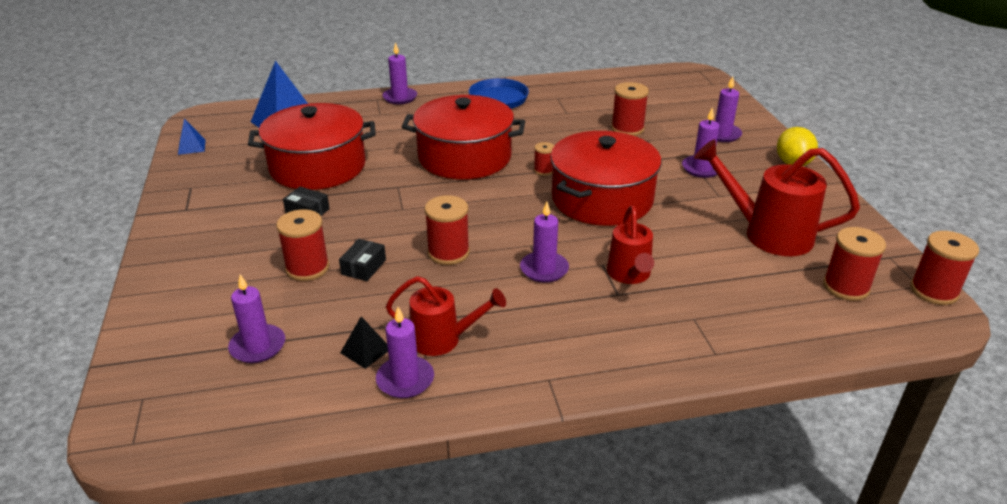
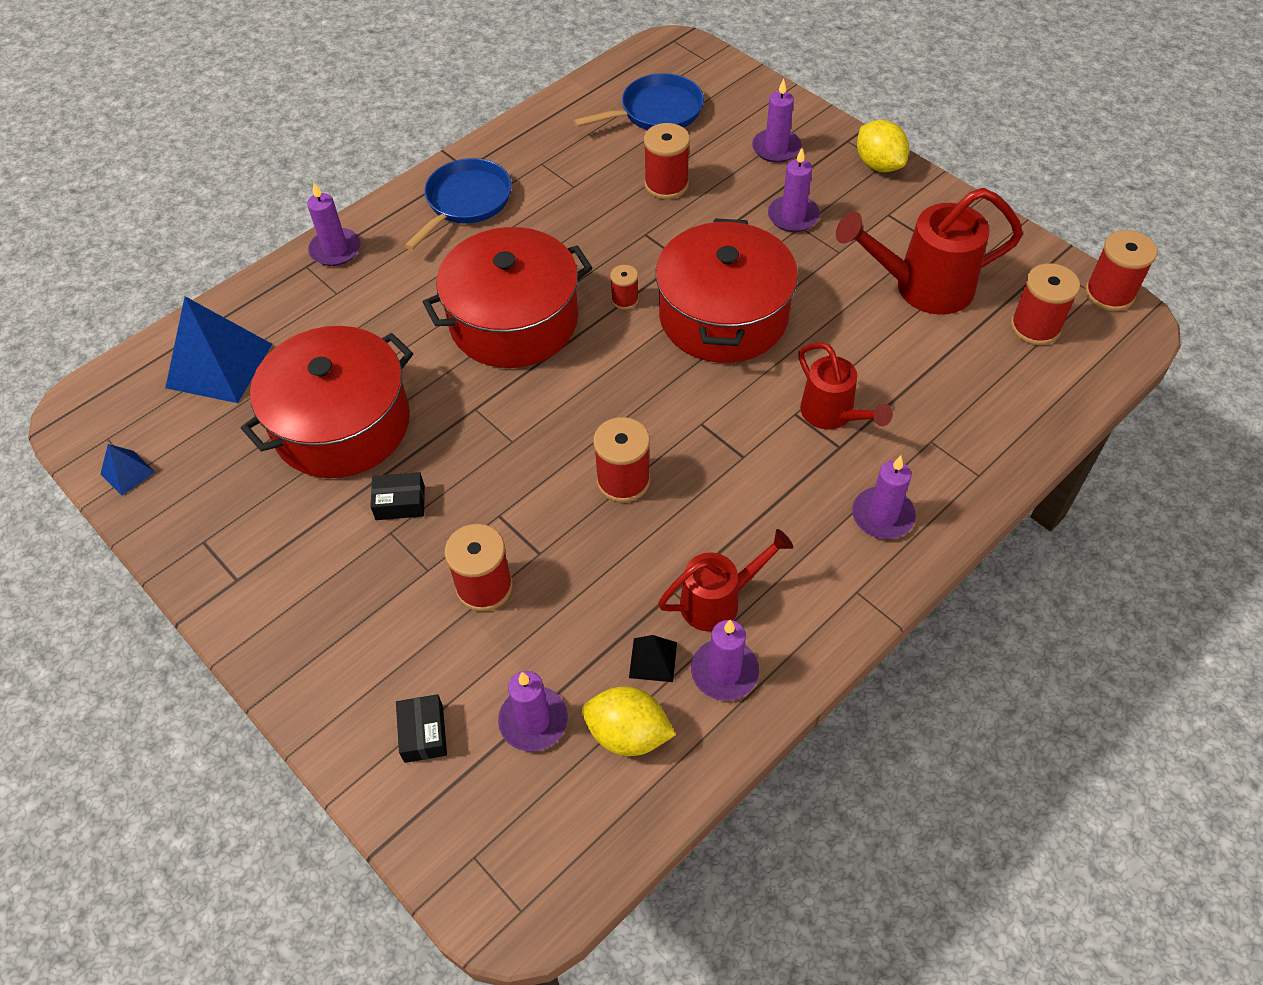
camera: 30 degrees left, 20 degrees up
black box [339,239,386,281] -> black box moved to [396,694,447,763]
purple candle [520,202,569,283] -> purple candle moved to [852,456,916,539]
none -> blue pan [573,73,704,130]
none -> yellow lemon [582,687,676,756]

